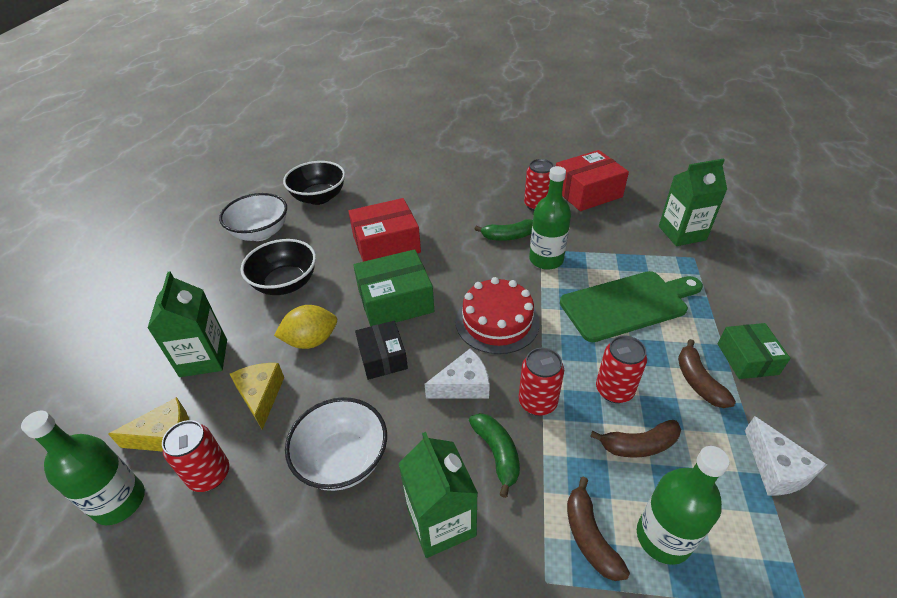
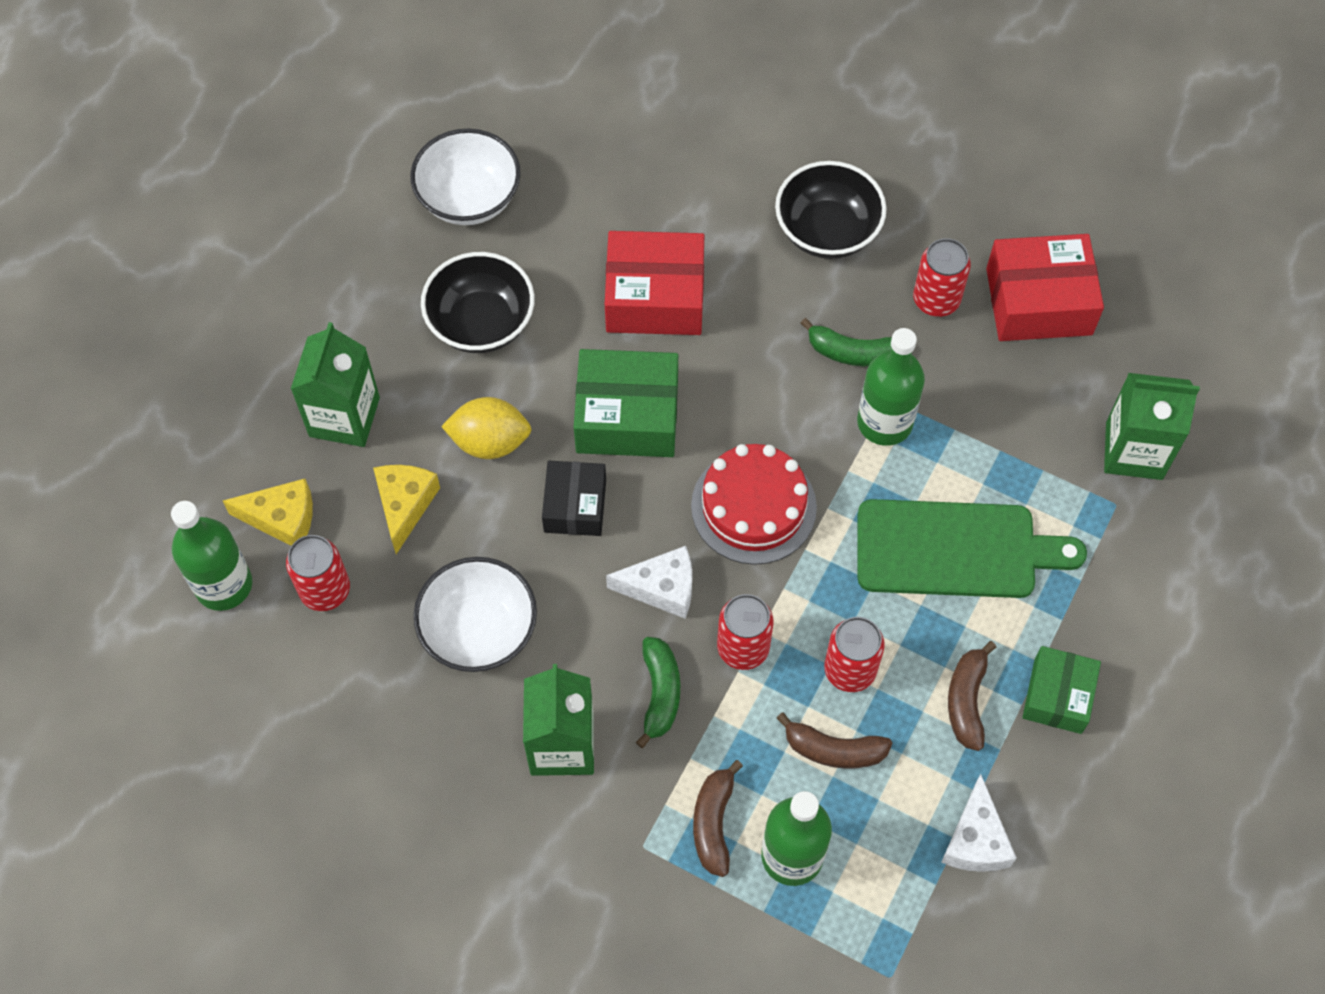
camera: 20 degrees right, 20 degrees up
black bowl [283,161,345,205] -> black bowl moved to [775,161,887,259]

